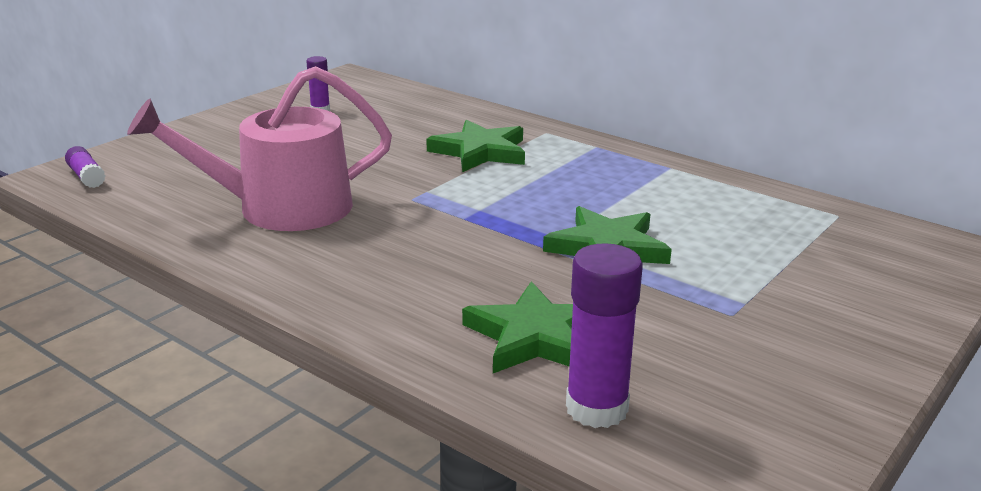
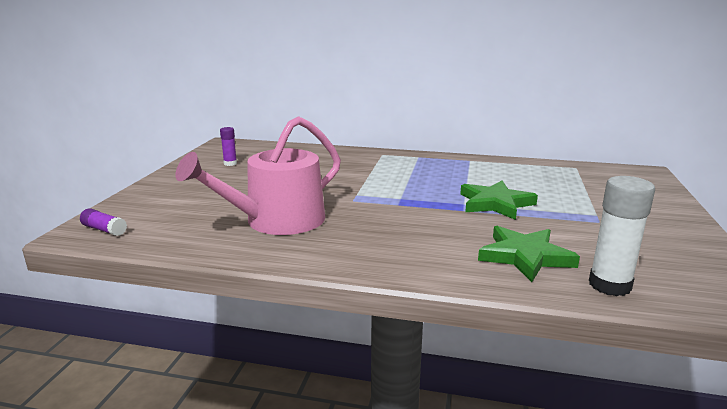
camera: 25 degrees left, 5 degrees down
green star [426,119,525,172] -> none
purple glue stick [566,243,643,428] -> white glue stick [589,176,655,296]

